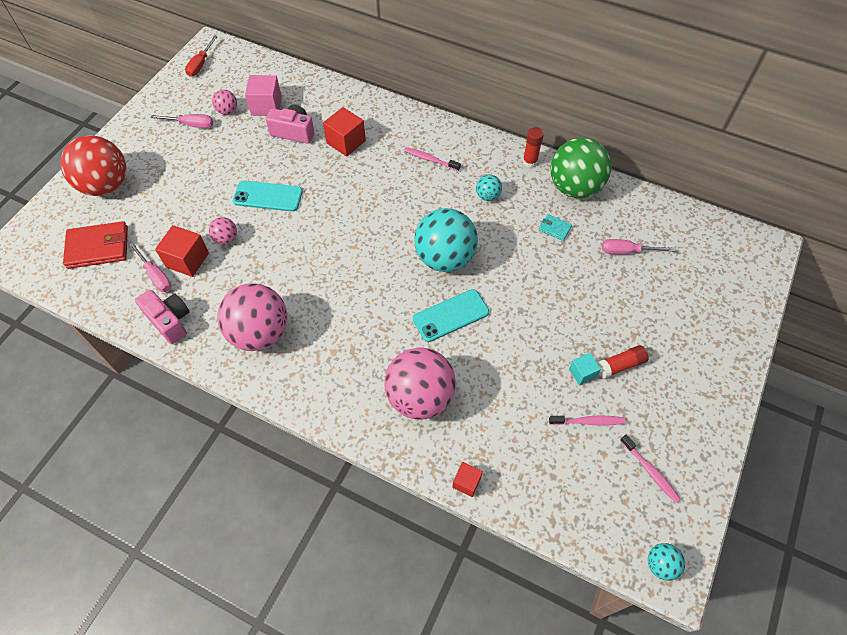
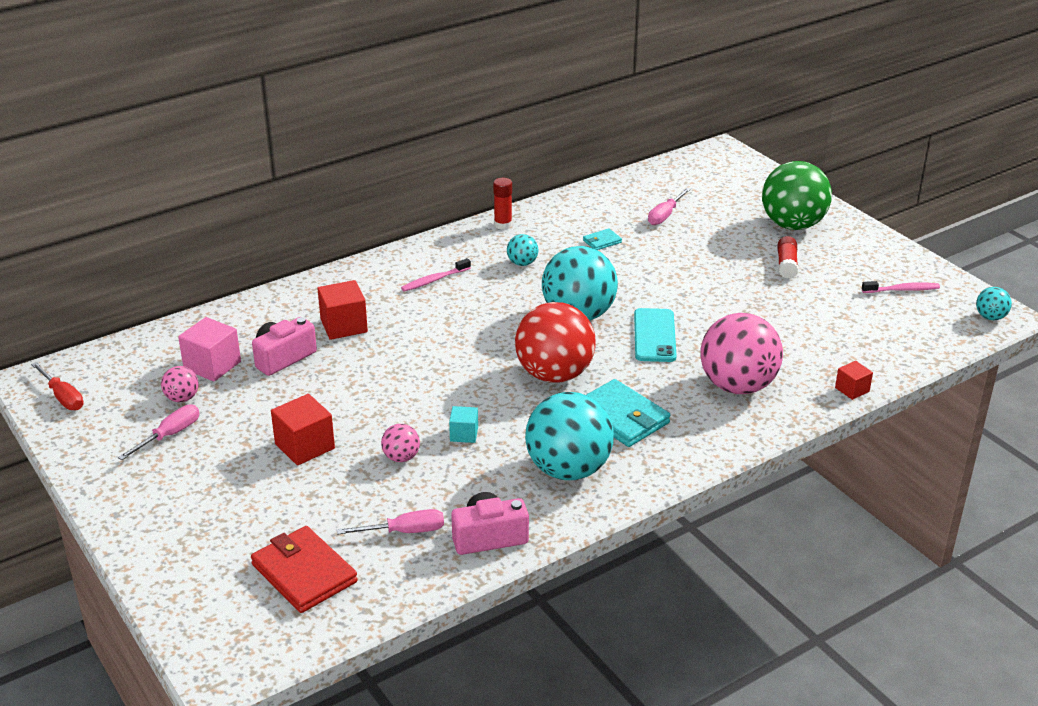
camera: 60 degrees left, 25 degrees down
red ball [60,135,126,196] -> red ball moved to [515,302,596,383]
red wallet [63,221,128,269] -> red wallet turned 60 degrees counterclockwise [251,526,358,613]
red cube [155,225,209,277] -> red cube moved to [271,394,335,466]
pink ball [217,283,288,351] -> turquoise ball [525,392,614,480]
turquoise phone [233,181,303,212] -> none
pink toothbrush [549,415,625,426] -> none
green ball [551,138,611,198] -> green ball moved to [762,161,832,230]
turquoise cube [569,353,601,385] -> turquoise cube moved to [449,406,478,443]
none -> turquoise wallet [586,379,670,447]

